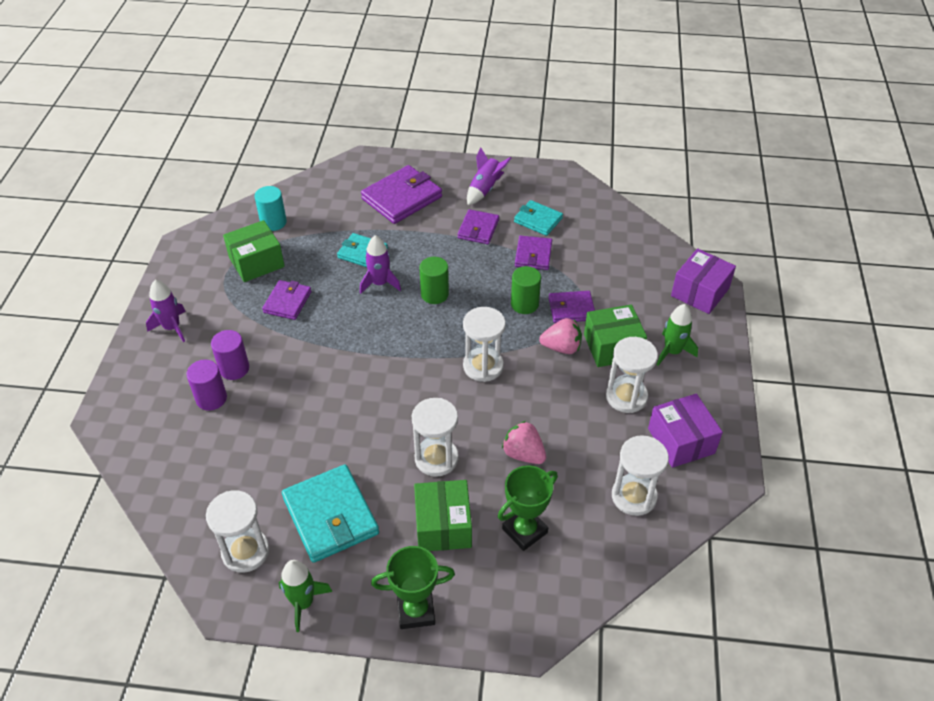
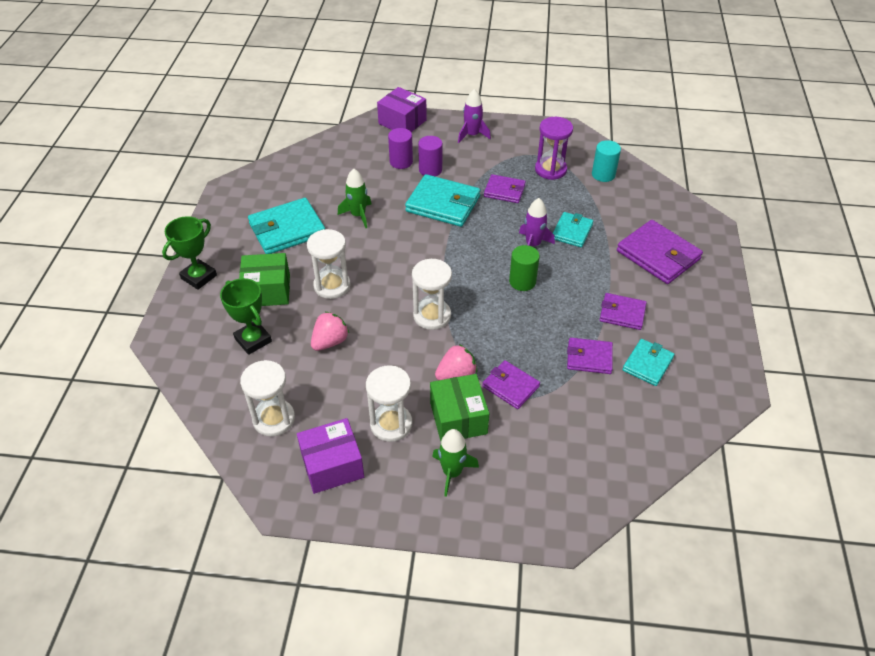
camera: 90 degrees right, 0 degrees up
white hourglass [206,490,269,573] -> none
green box [223,220,285,282] -> purple hourglass [535,117,573,180]
green rocket [279,560,332,632] -> green rocket moved to [338,169,371,228]
green trophy [371,546,455,629] -> green trophy turned 45 degrees clockwise [162,216,217,290]
purple rocket [467,148,511,205] -> none
green cylinder [511,266,541,314] -> none
pink strawberry [539,318,582,354] -> pink strawberry turned 120 degrees counterclockwise [435,344,477,380]
purple wallet [549,291,595,323] -> purple wallet turned 45 degrees counterclockwise [482,360,540,409]
purple box [671,248,736,314] -> purple box moved to [377,87,427,132]
none -> turquoise wallet [405,174,480,227]

